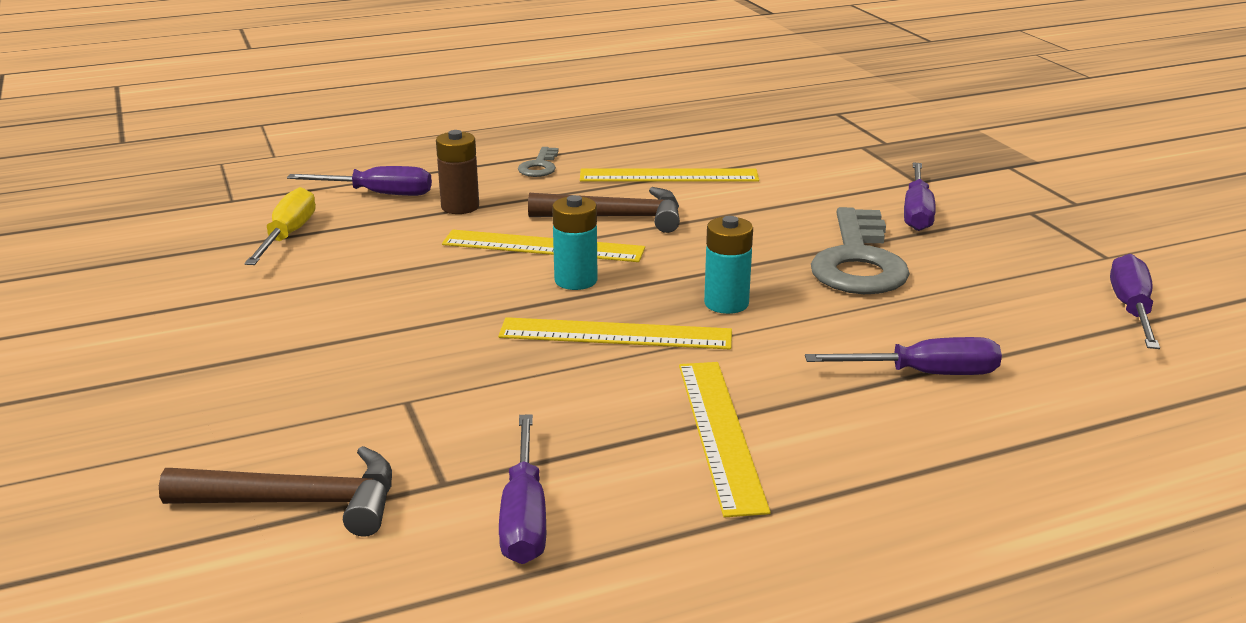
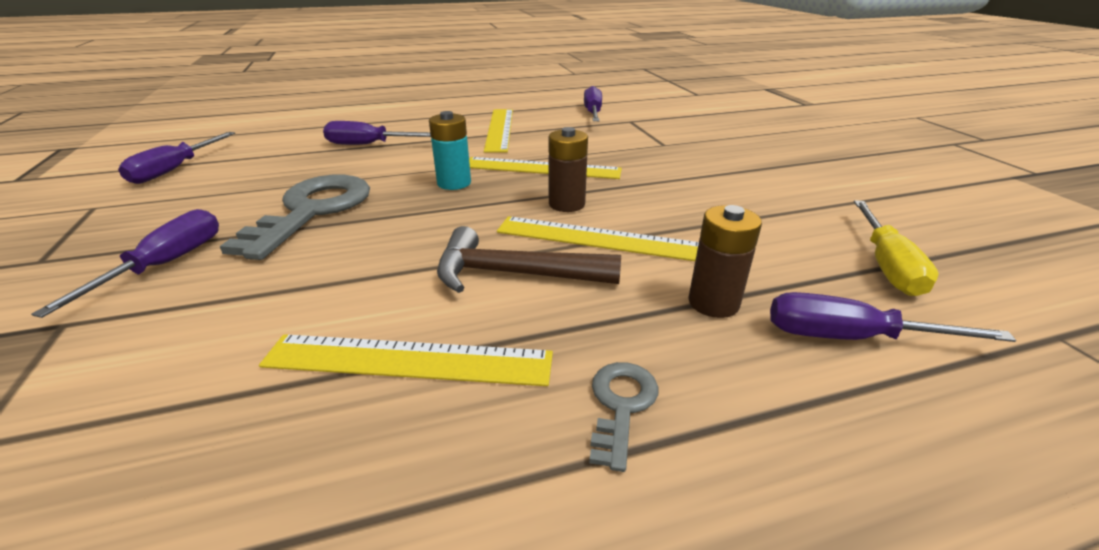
camera: 175 degrees left, 5 degrees up
brown hammer [159,446,392,537] -> none
turquoise battery [552,195,598,290] -> brown battery [549,127,588,212]

